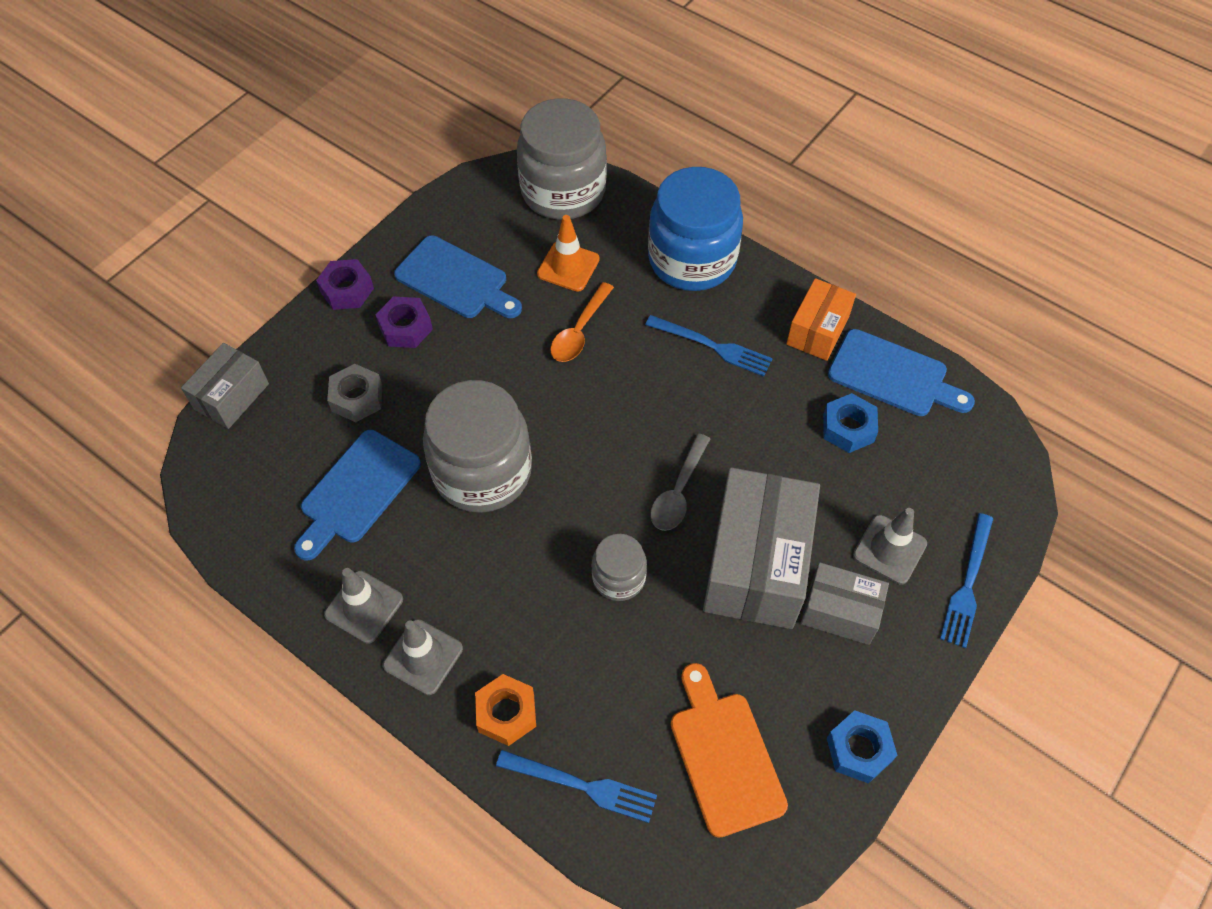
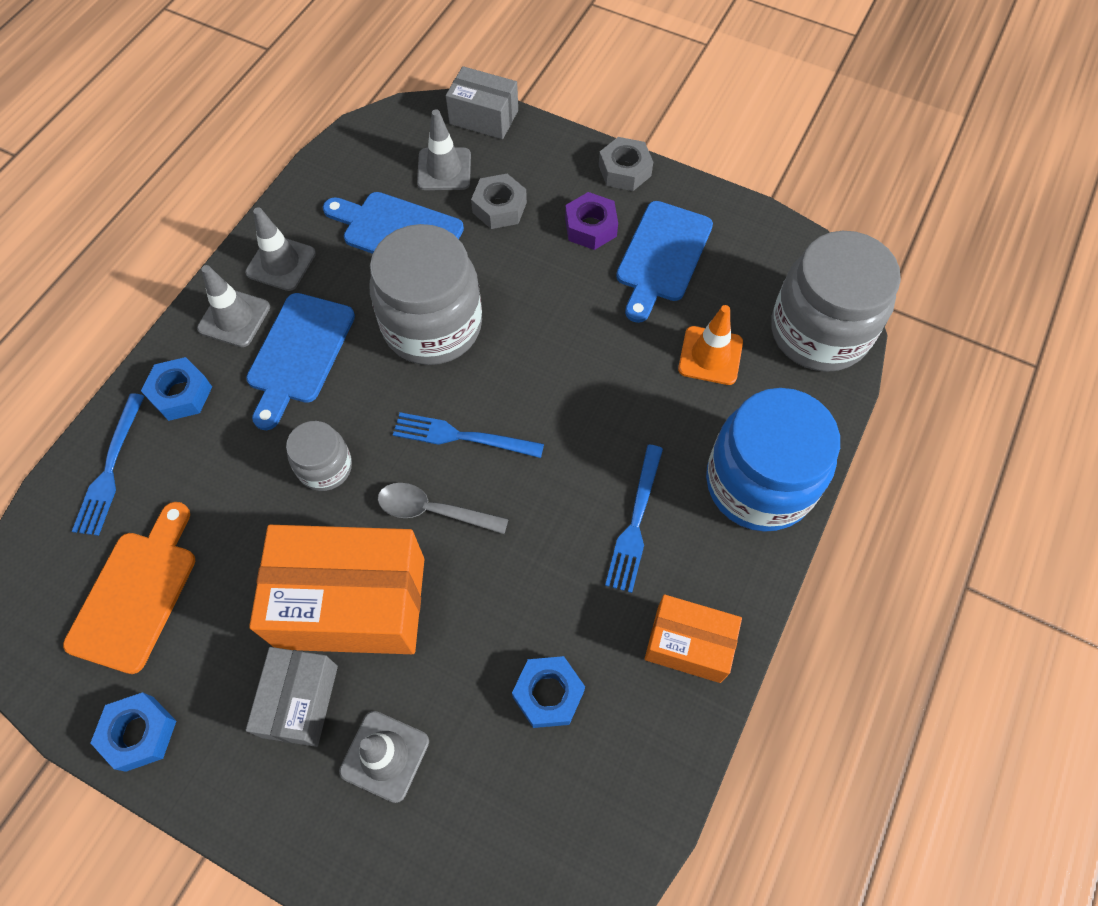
camera: 80 degrees right, 5 degrees up
purple nut [316,259,374,310] -> grey nut [599,137,653,191]
orange nut [475,674,536,746] -> blue nut [141,357,212,421]
orange spoon [550,282,614,362] -> none
orange cutting board [671,663,788,838] -> orange cutting board turned 45 degrees counterclockwise [63,502,195,674]
grey box [703,467,820,629] -> orange box [249,525,424,654]
blue cutting board [828,329,975,416] -> blue cutting board moved to [246,293,355,430]
blue fork [940,513,993,648] -> blue fork moved to [393,412,544,458]
none -> grey traffic cone [417,109,471,190]

